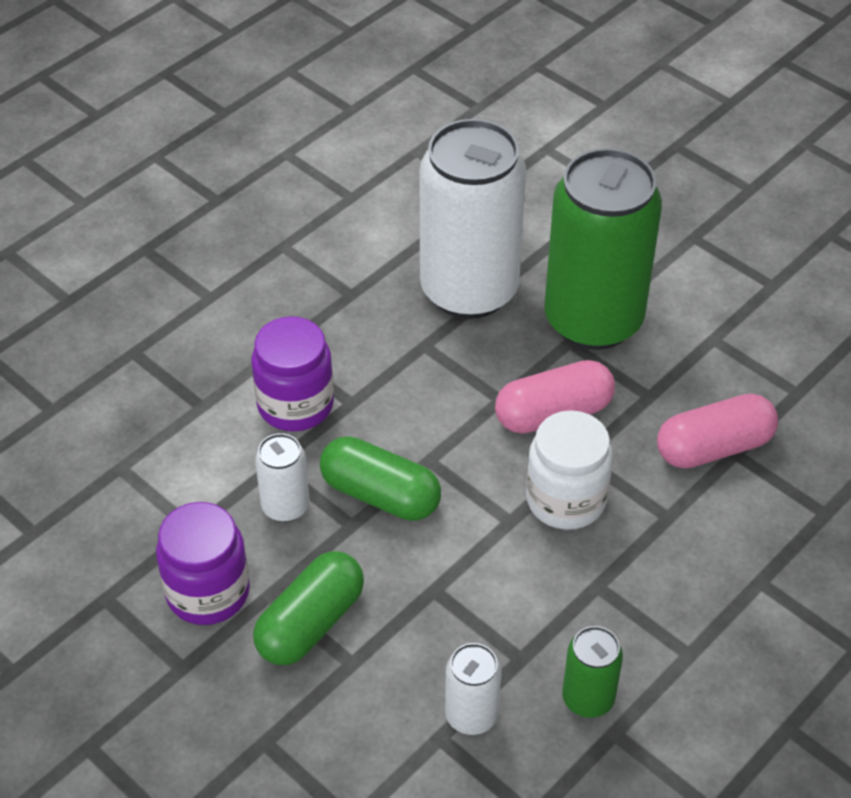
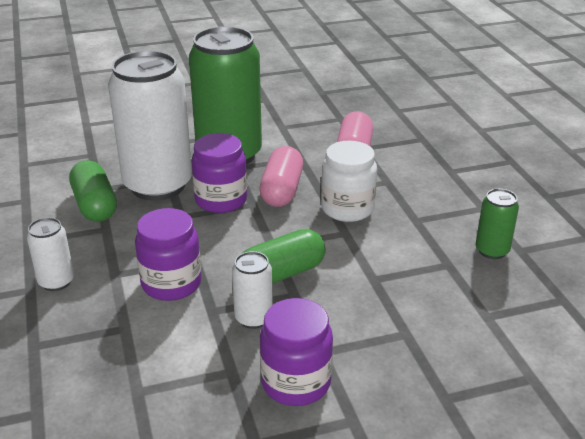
camera: 60 degrees left, 15 degrees down
green capsule [253,551,364,665] -> green capsule moved to [69,160,117,222]
white can [445,643,502,735] -> white can moved to [27,217,74,291]
none -> purple jar [191,133,247,213]

